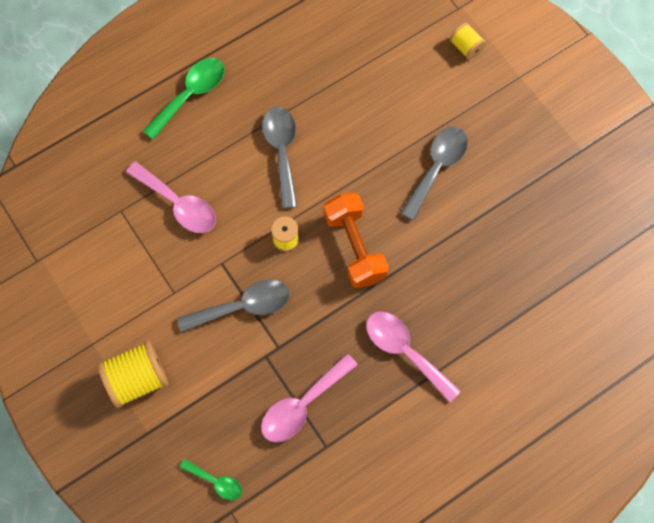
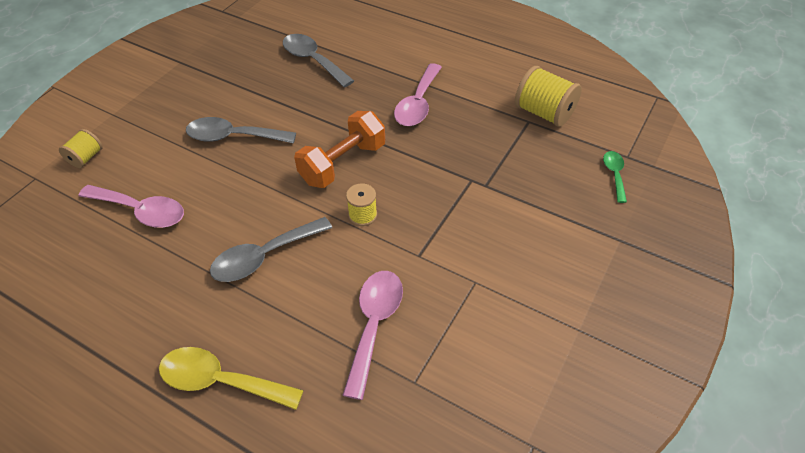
camera: 115 degrees left, 20 degrees down
yellow spool [97,341,168,408] -> yellow spool moved to [515,66,582,127]
green spoon [143,58,225,140] -> yellow spoon [159,347,304,410]
grey spoon [177,279,290,332] -> grey spoon moved to [283,34,354,88]
pink spoon [261,353,358,442] -> pink spoon moved to [79,185,184,228]

